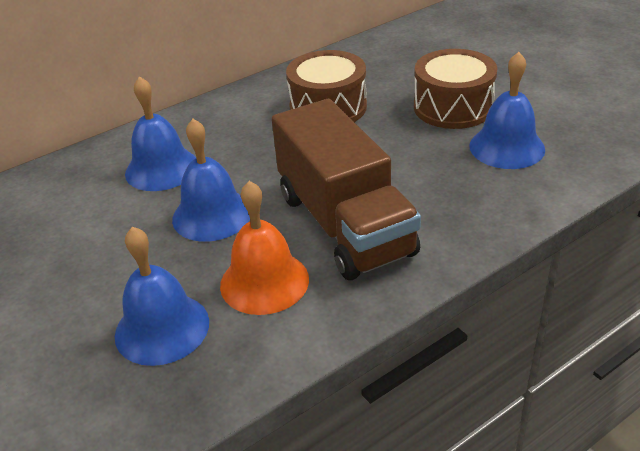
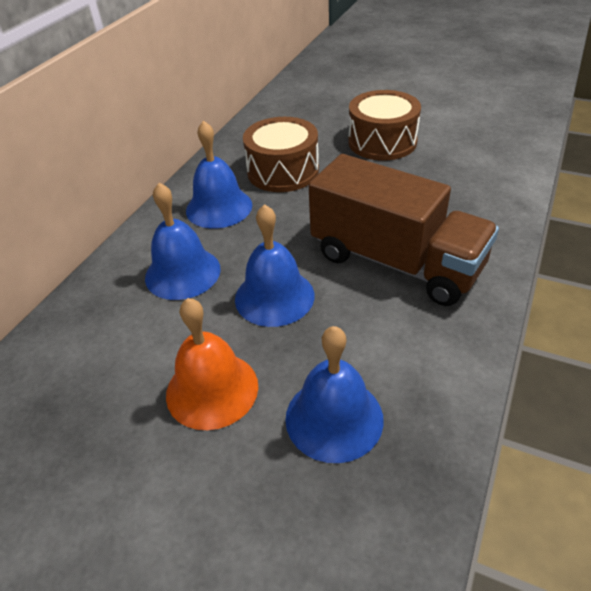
camera: 30 degrees left, 5 degrees up
orange bell [220,181,309,315] -> orange bell moved to [166,298,258,430]
blue bell [469,52,545,169] -> blue bell moved to [186,120,252,229]

